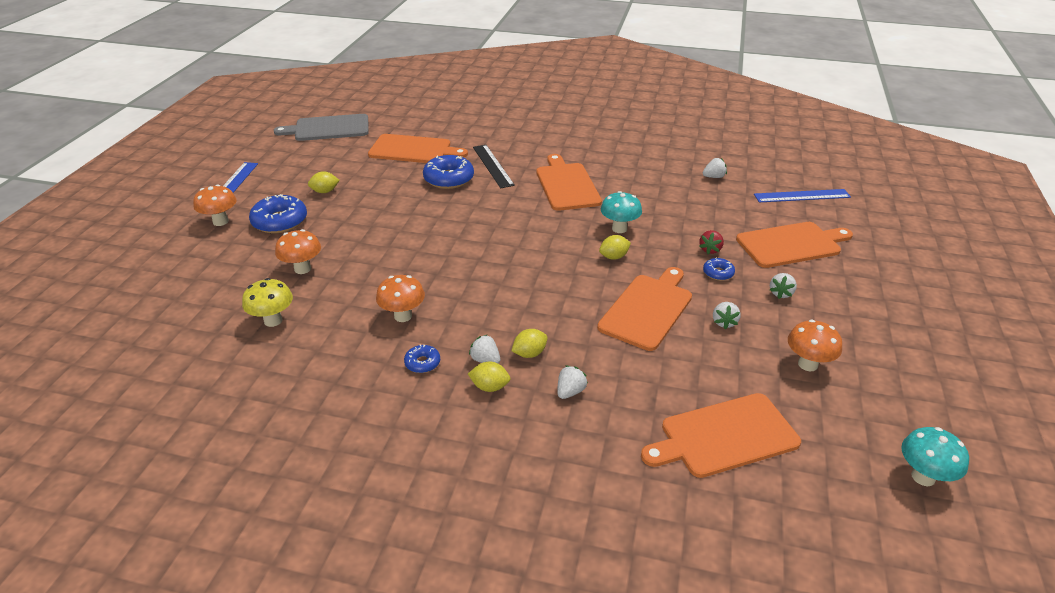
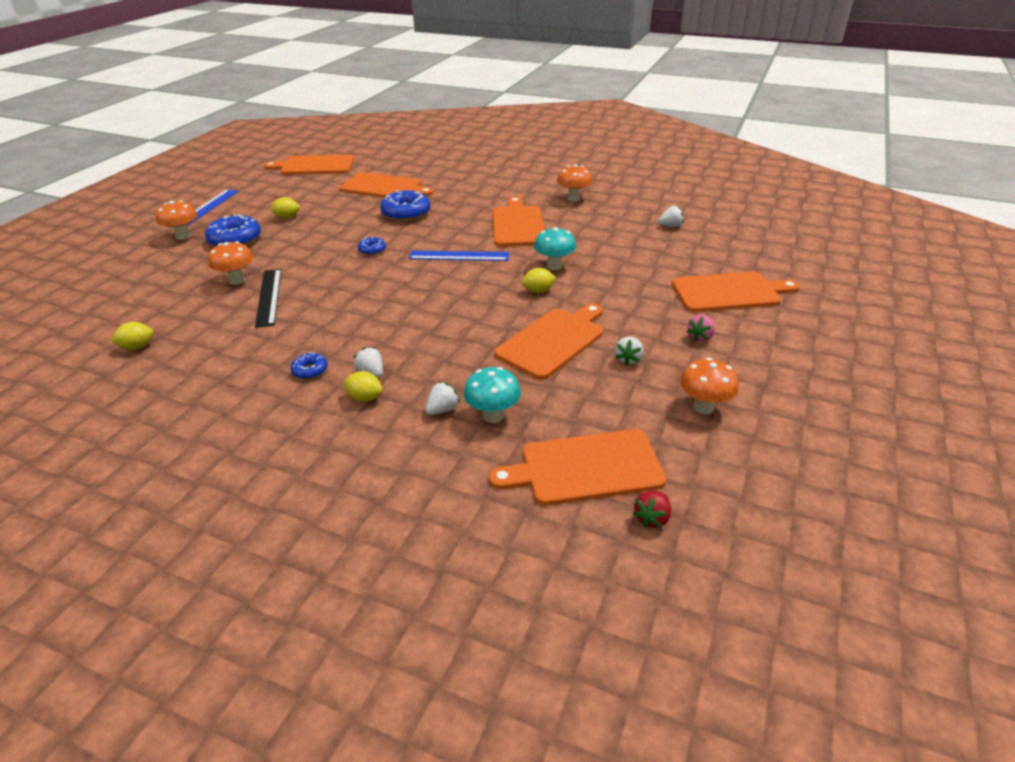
camera: 10 degrees right, 0 degrees up
yellow mushroom [242,278,293,327] -> none
grey cutting board [274,114,369,141] -> orange cutting board [264,155,354,175]
orange mushroom [376,275,425,322] -> orange mushroom moved to [557,164,593,202]
black ruler [473,145,515,188] -> black ruler moved to [255,269,281,328]
yellow lemon [512,329,548,358] -> yellow lemon moved to [110,322,154,350]
red strawberry [699,230,724,254] -> red strawberry moved to [633,491,671,528]
blue donut [703,257,735,281] -> blue donut moved to [358,236,386,255]
blue ruler [754,189,851,202] -> blue ruler moved to [409,251,509,261]
white strawberry [770,273,797,299] -> pink strawberry [687,314,715,342]
turquoise mushroom [901,427,969,486] -> turquoise mushroom moved to [464,367,521,423]

